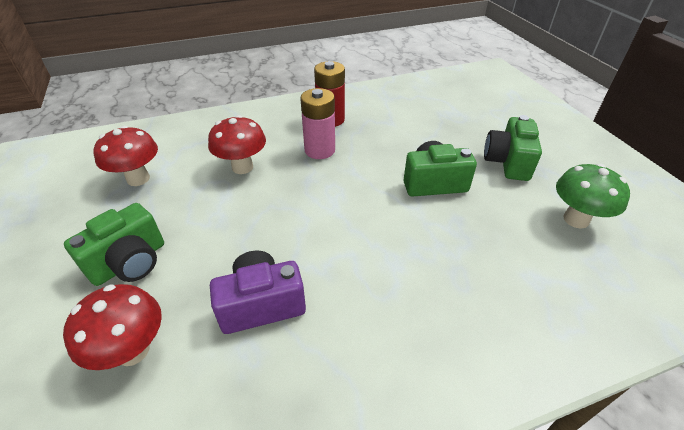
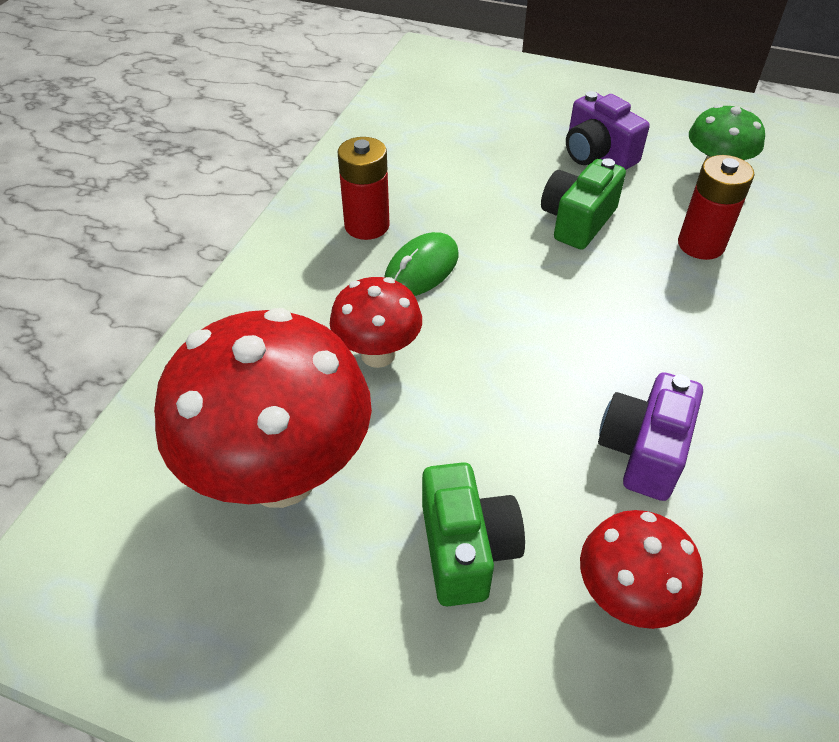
camera: 50 degrees left, 5 degrees up
red mushroom [93,126,158,186] -> red mushroom [154,308,372,508], size x1.90
pink battery [300,88,335,159] -> green mouse [384,232,458,296]
green camera [484,115,542,181] -> purple camera [566,91,650,170]
none -> red battery [678,155,755,260]

